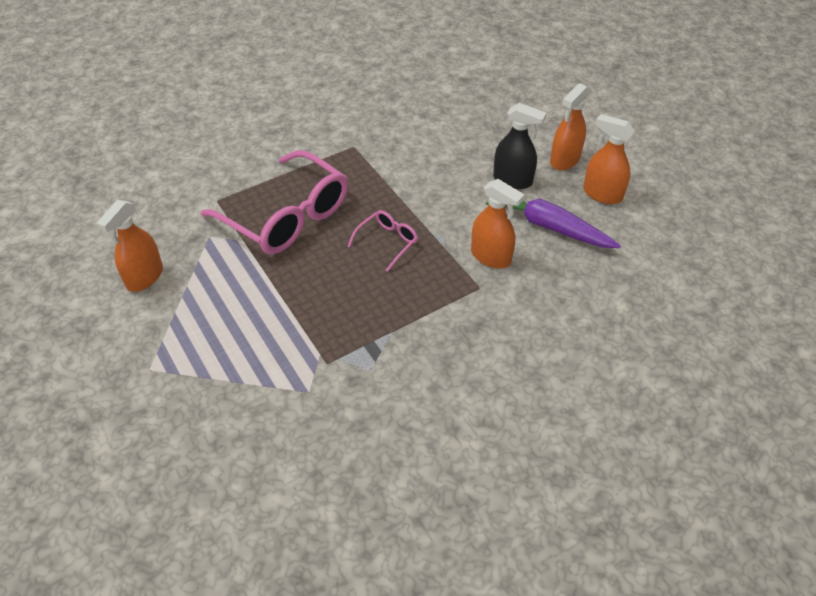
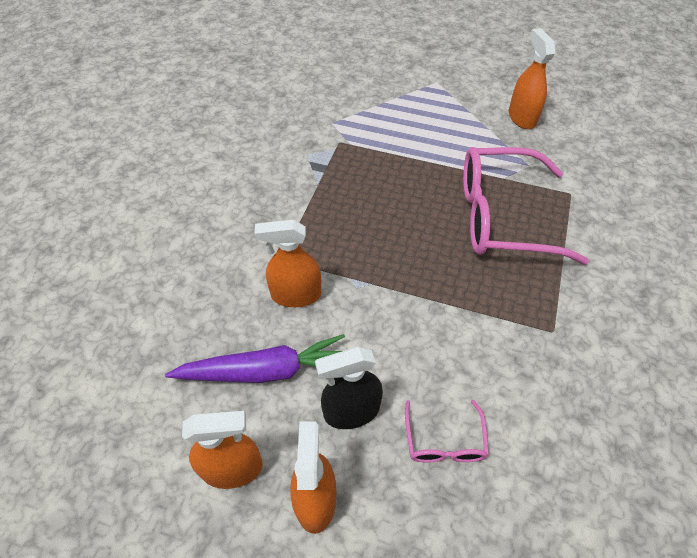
camera: 140 degrees right, 5 degrees up
pink glasses [347,210,418,272] -> pink glasses moved to [405,400,489,462]

